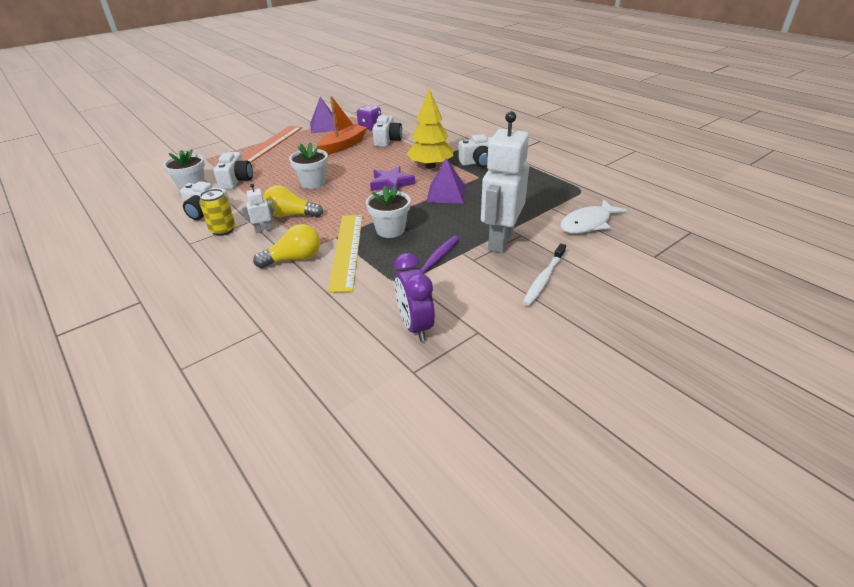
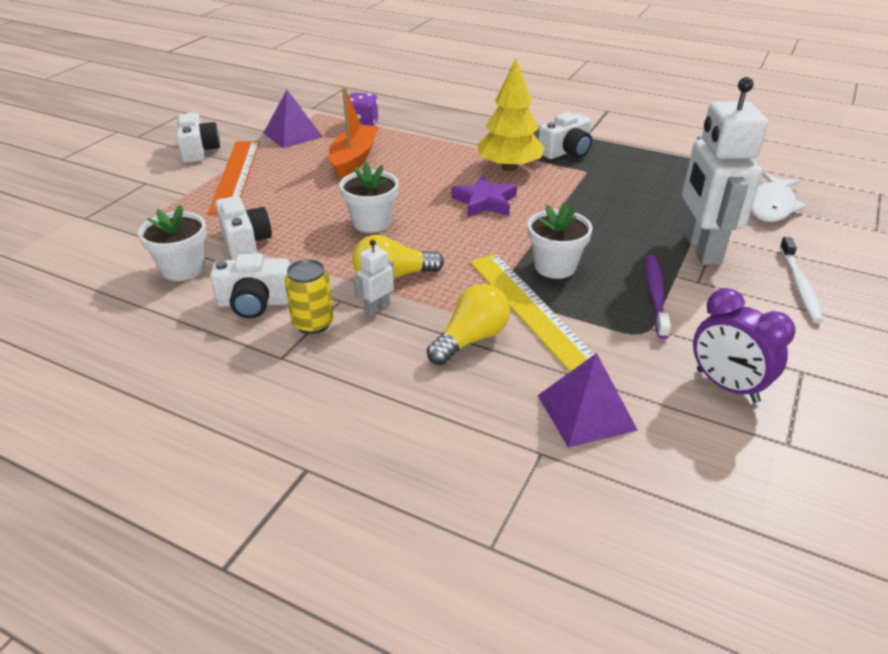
camera: 25 degrees left, 0 degrees up
white camera [373,115,402,147] -> white camera moved to [176,113,220,163]
purple pyramid [426,158,465,204] -> purple pyramid moved to [537,353,638,448]

